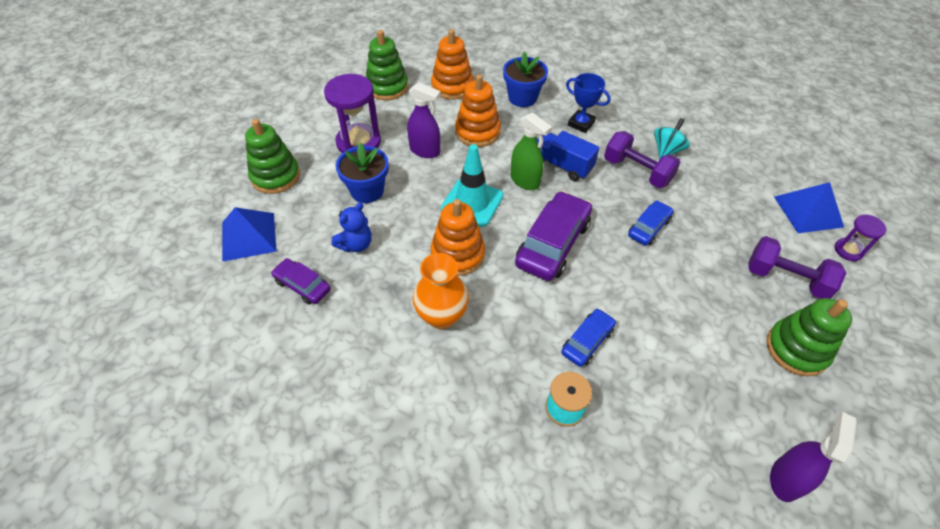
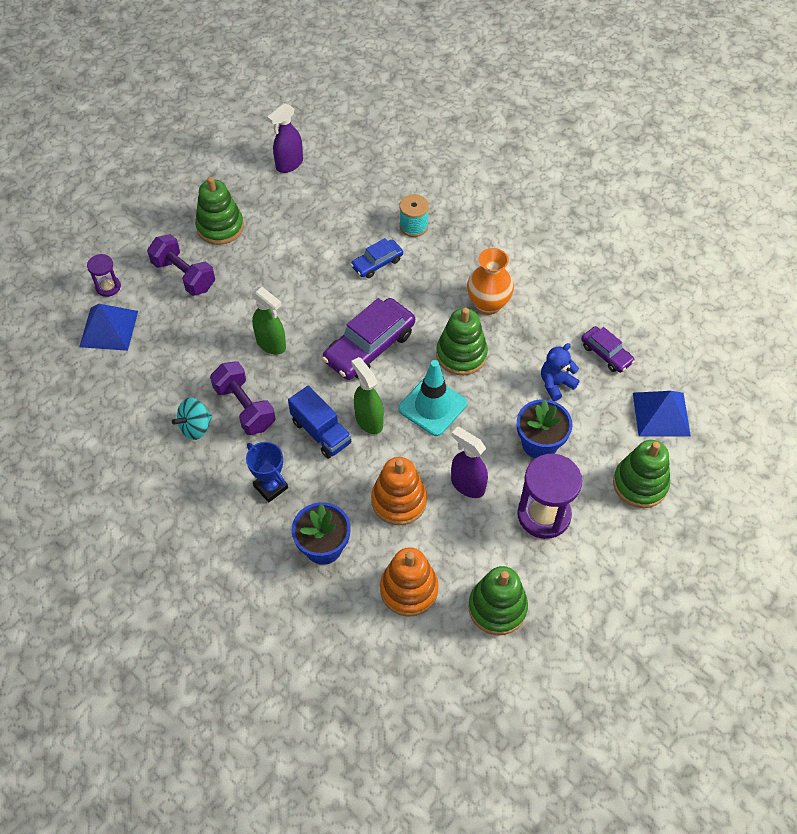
camera: 165 degrees left, 5 degrees up
orange stacking toy [431,199,485,276] -> green stacking toy [436,308,488,375]
blue car [628,200,674,246] -> green spray bottle [252,287,286,355]

